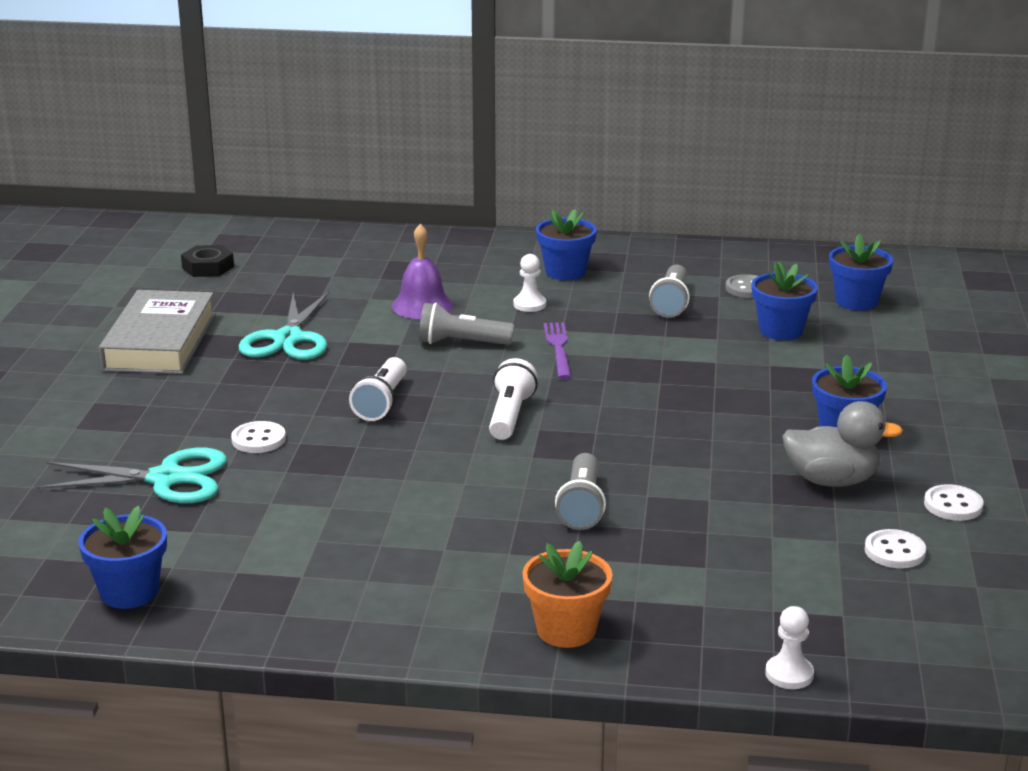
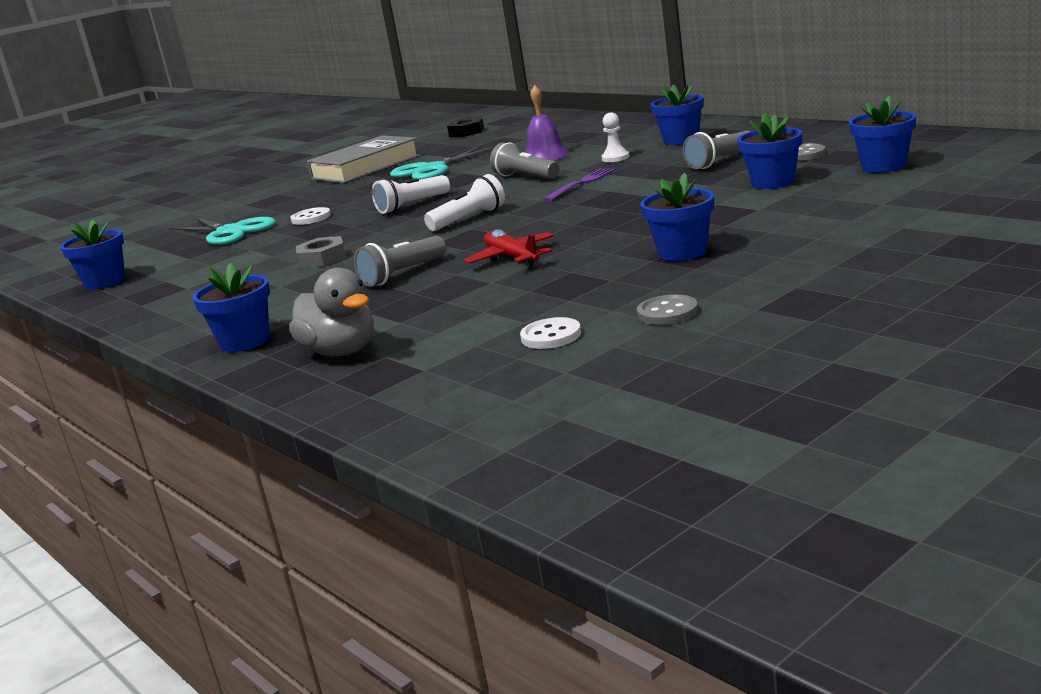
camera: 45 degrees right, 5 degrees down
orange flower pot [522,541,612,648] -> blue flower pot [192,263,270,352]
white pawn [765,606,814,689] -> none
grey duck [782,401,903,487] -> grey duck moved to [289,268,374,356]
white button [924,484,984,521] -> grey button [637,294,698,325]
none -> grey nut [296,236,346,268]
none -> red plane [464,229,554,266]

